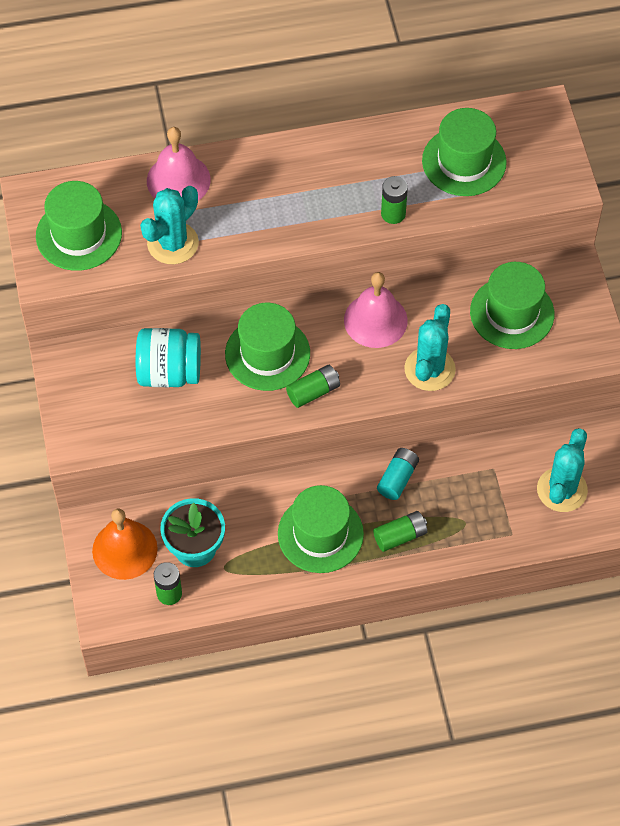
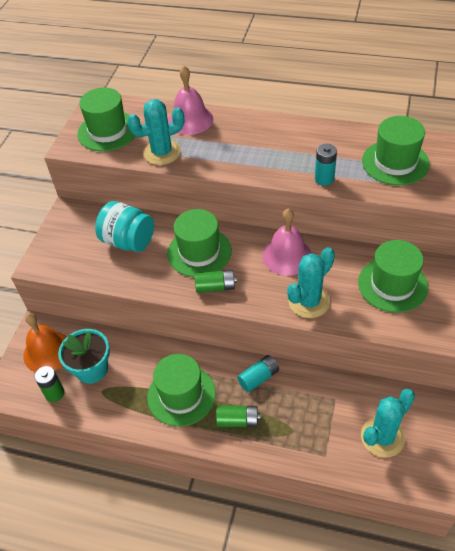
camera: 30 degrees right, 10 degrees down
green battery [381,176,408,224] -> turquoise battery [315,144,337,186]

